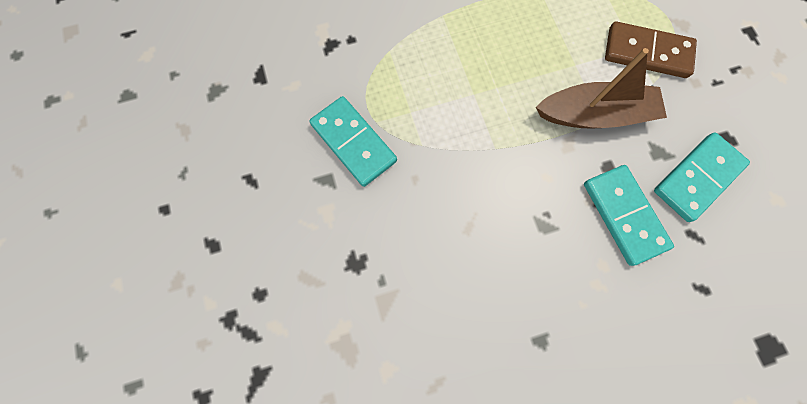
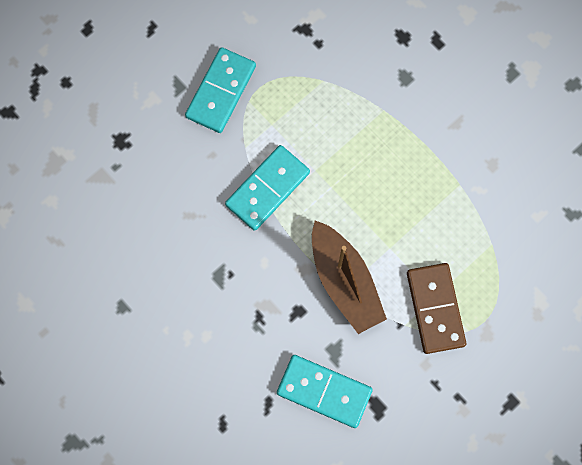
camera: 65 degrees right, 0 degrees up
turquoise domino [584,165,674,266] -> turquoise domino moved to [225,145,310,231]

